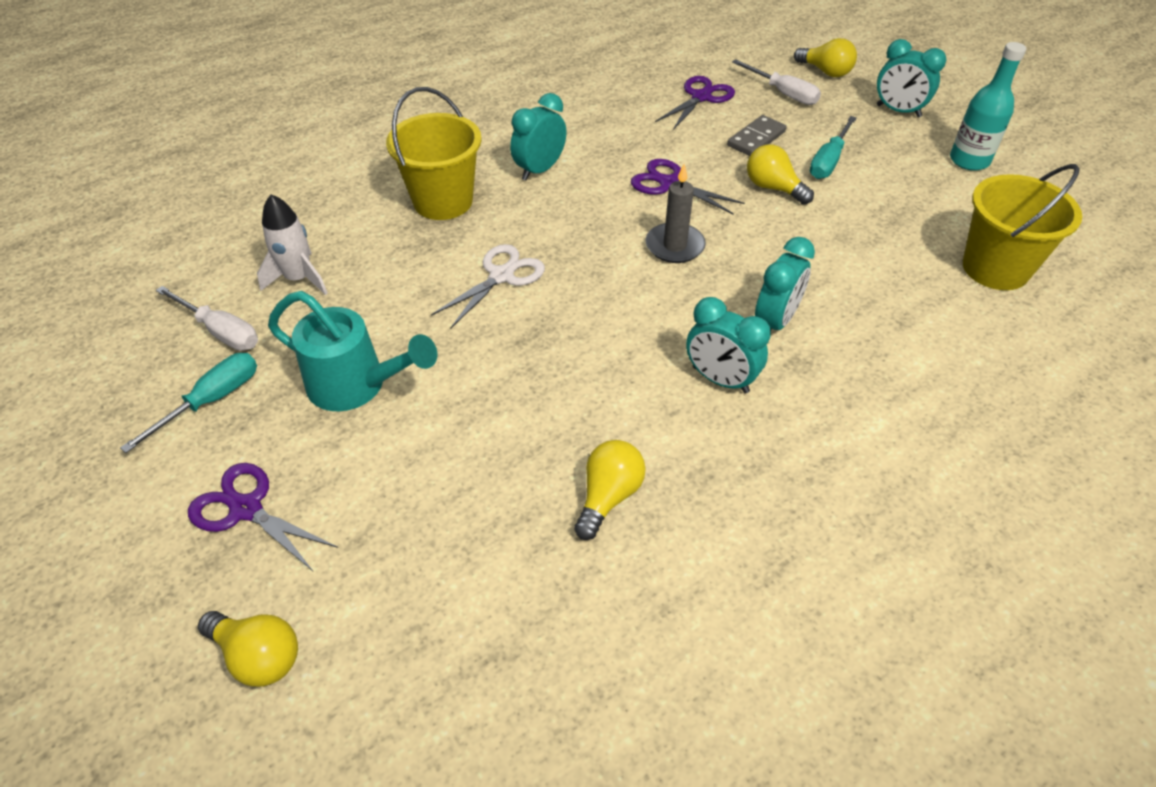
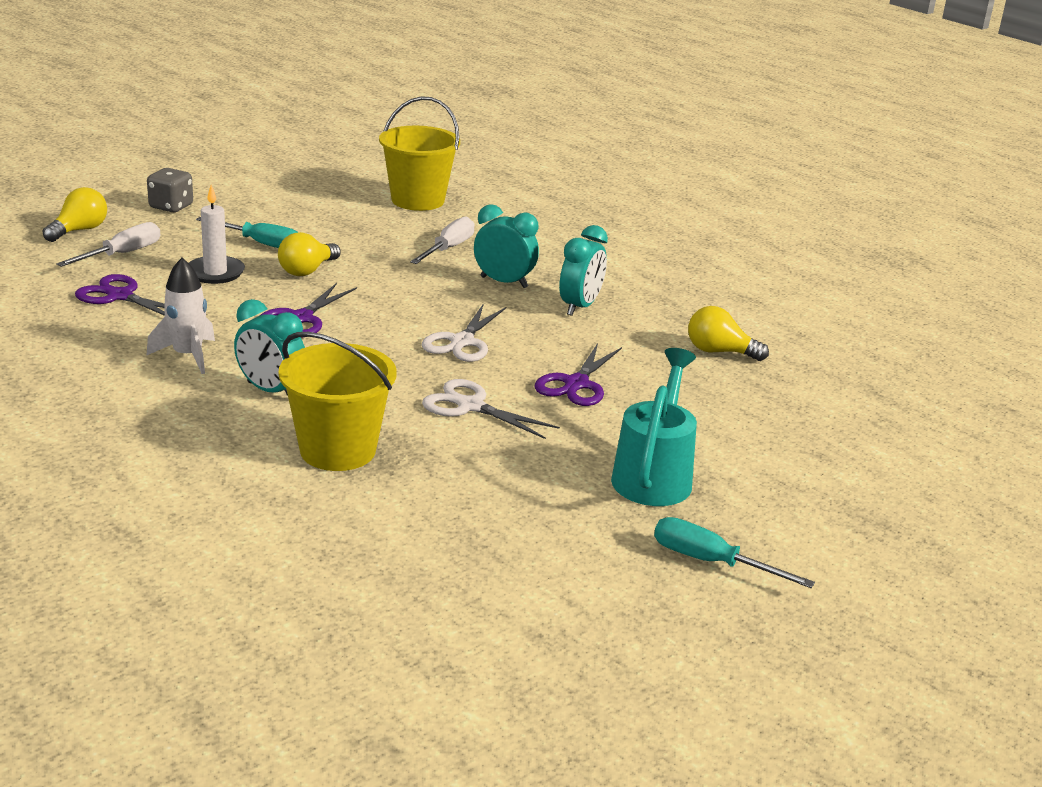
camera: 100 degrees left, 20 degrees down
white screwdriver [156,286,258,351] -> white screwdriver moved to [410,216,475,264]
purple scissors [188,463,338,572] -> purple scissors moved to [534,343,622,406]
yellow light bulb [198,611,298,687] -> none
white rocket [257,194,328,295] -> white rocket moved to [146,258,215,374]
grey candle [646,164,706,263] -> none
grey domino [727,115,787,156] -> white candle [189,185,245,284]
turquoise clock [877,39,946,117] -> grey dice [147,168,193,212]
turquoise bottle [950,42,1026,171] -> none
none -> white scissors [422,303,506,362]

